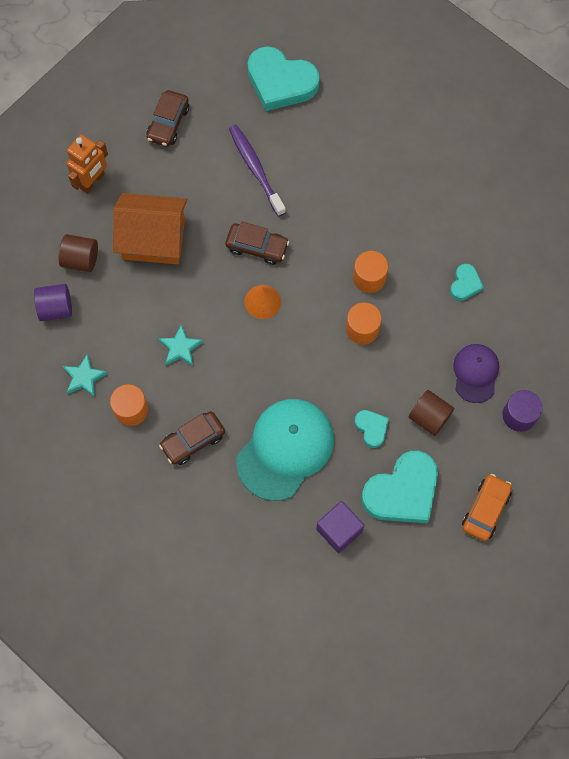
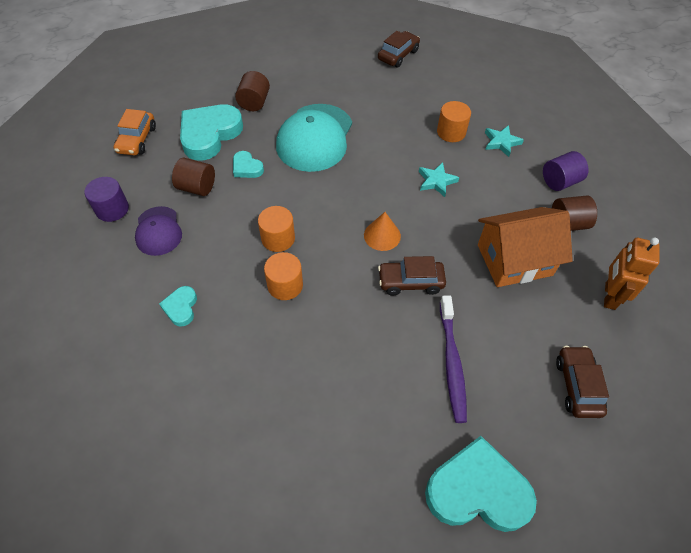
camera: 160 degrees right, 15 degrees down
brown car [159,411,225,465] -> brown car moved to [378,31,420,67]
purple toothbrush [229,125,286,217] -> purple toothbrush turned 45 degrees clockwise [440,295,467,423]
purple cube [316,501,364,553] -> brown cylinder [235,71,270,111]

